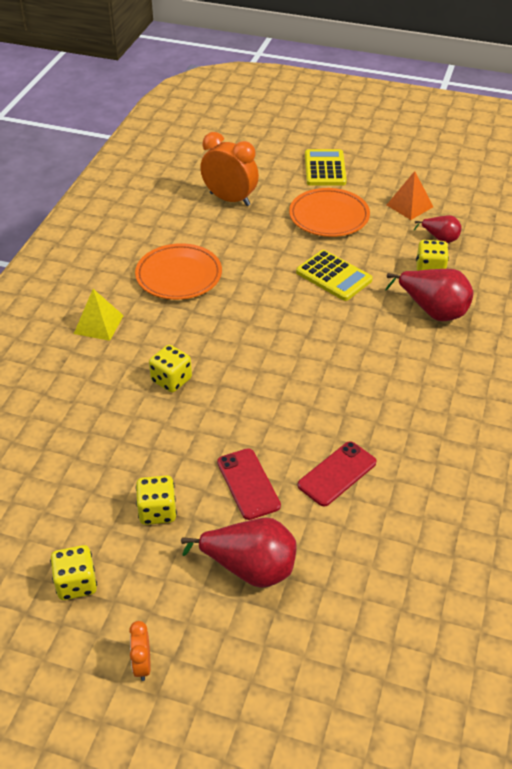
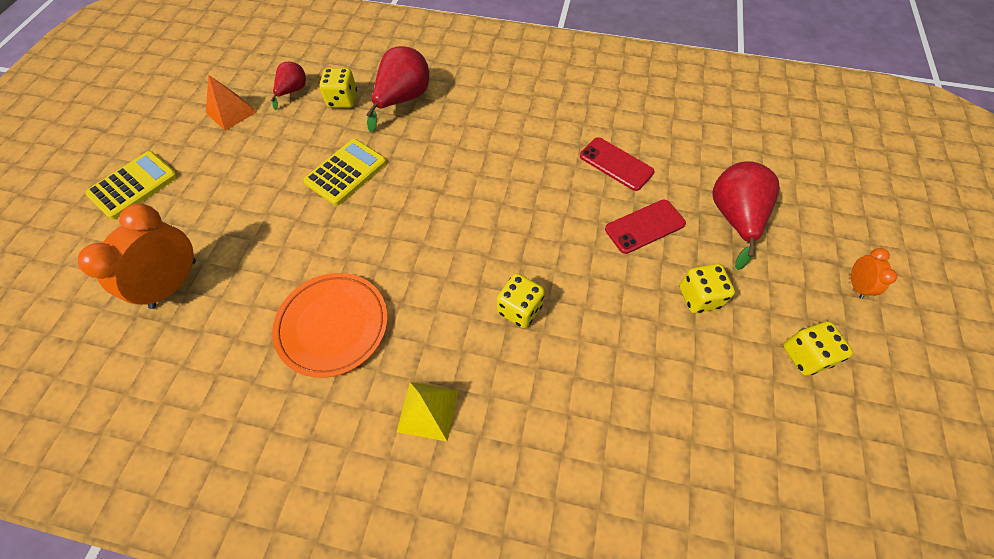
camera: 95 degrees left, 15 degrees up
orange clock [129,621,150,681] -> orange clock turned 75 degrees counterclockwise [851,248,898,299]
orange plate [289,188,370,237] -> none
yellow calculator [305,149,347,186] -> yellow calculator turned 135 degrees clockwise [85,151,178,220]

